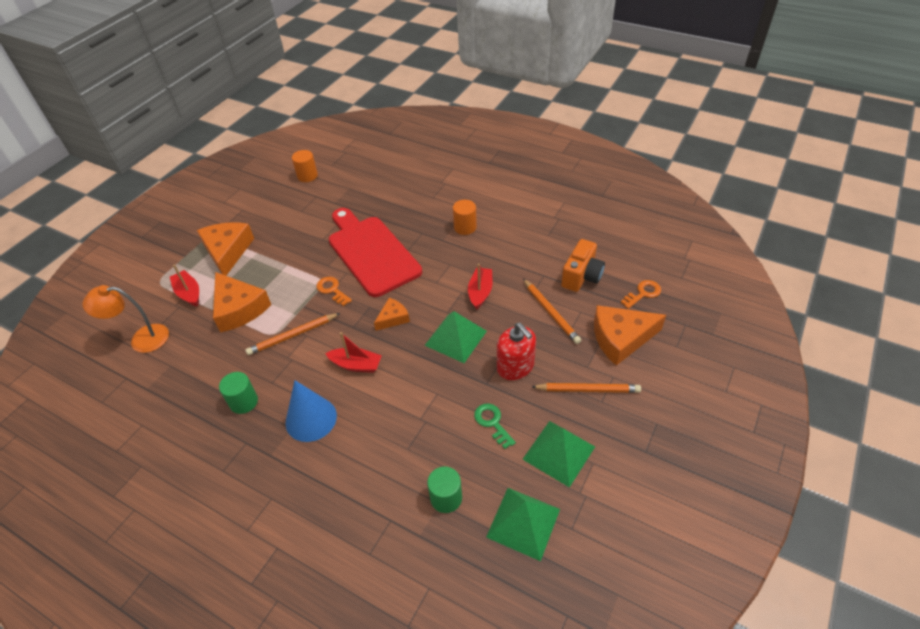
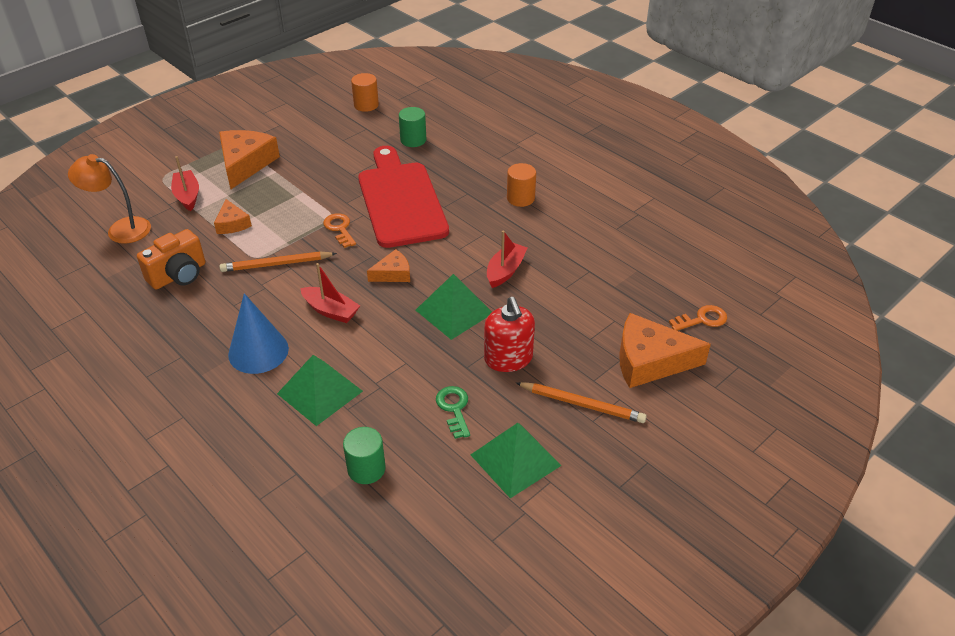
camera: 15 degrees right, 5 degrees down
orange cheese [213,272,271,333] -> orange cheese [214,199,252,234], size x0.54
green cylinder [219,372,258,414] -> green cylinder moved to [399,107,426,147]
green pyramid [486,488,560,561] -> green pyramid moved to [277,355,363,426]
orange pencil [523,279,581,344] -> none
orange camera [561,239,605,292] -> orange camera moved to [137,229,205,290]

